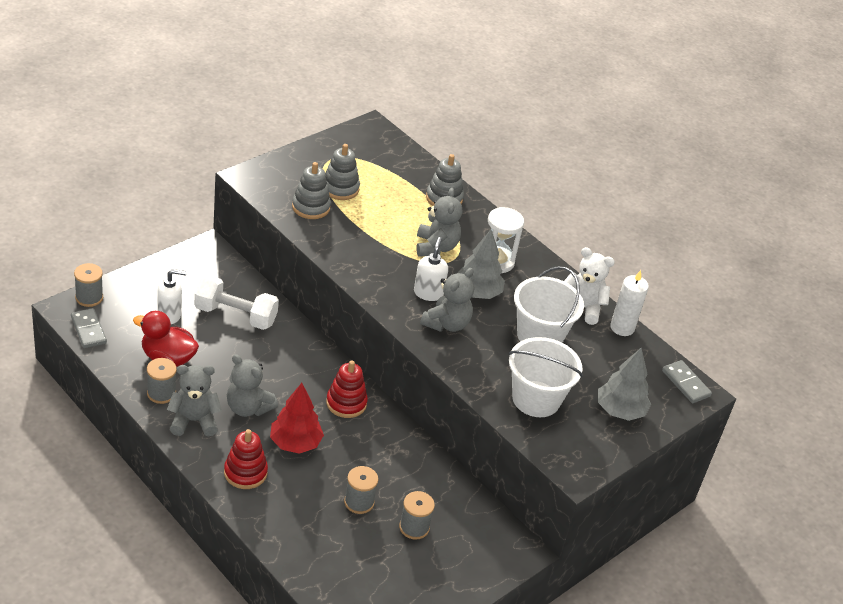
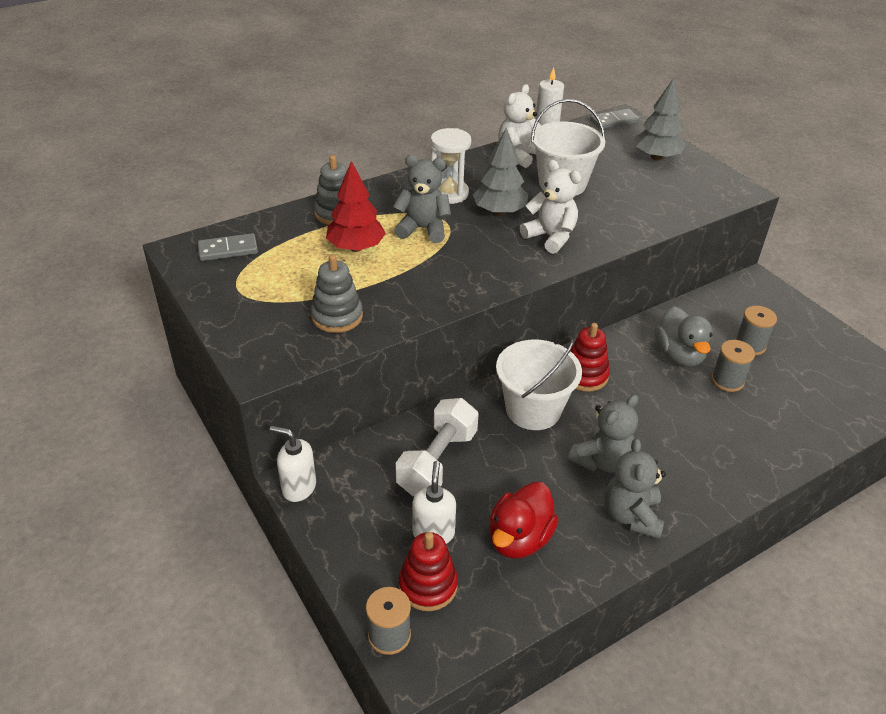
camera: 75 degrees left, 0 degrees up
grey domino [71,308,107,348] -> grey domino moved to [198,233,258,261]
grey spool [147,358,177,404] -> none
red stacking toy [224,429,268,489] -> red stacking toy moved to [399,532,458,611]
red tree [270,383,324,454] -> red tree moved to [326,161,386,252]
grey stacking toy [325,144,360,200] -> none
white soap dispenser [414,237,448,301] -> white soap dispenser moved to [270,426,316,502]
grey teddy bear [420,268,474,332] -> white teddy bear [520,160,581,254]
white bucket [508,337,583,417] -> white bucket moved to [496,336,582,430]
none -> grey duck [655,306,713,367]

